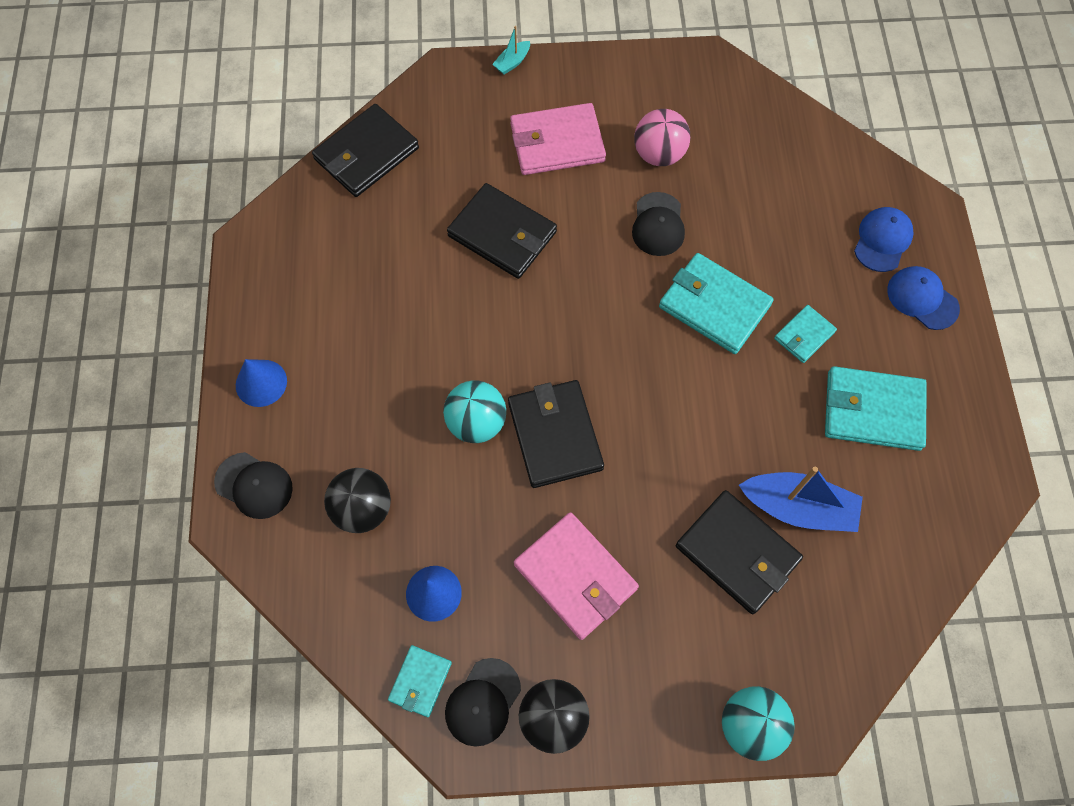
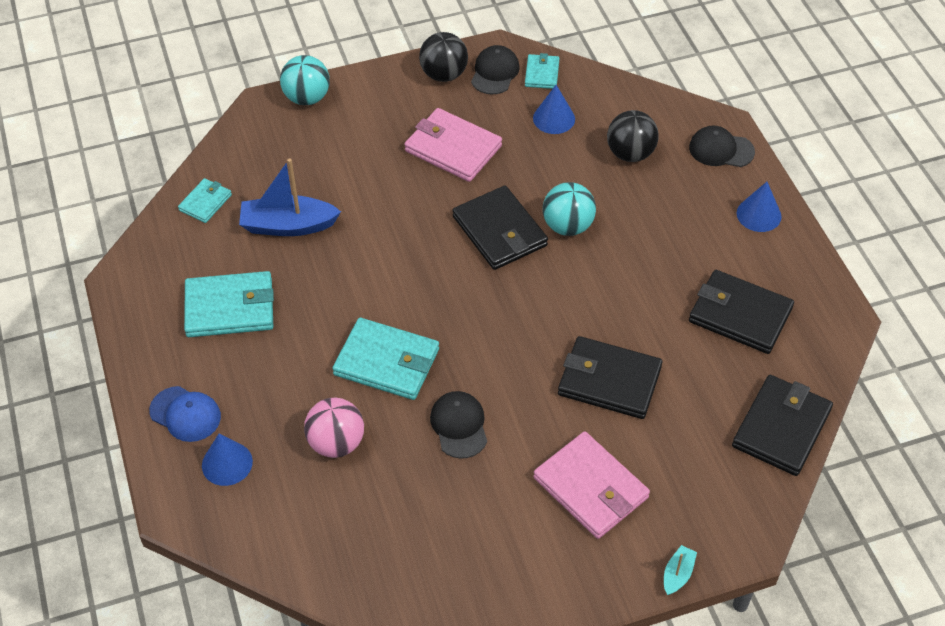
camera: 165 degrees right, 15 degrees down
pink wallet [510,103,606,175] -> pink wallet turned 75 degrees clockwise [533,431,650,539]
pink ball [634,109,690,166] -> pink ball moved to [304,398,364,458]
black wallet [676,490,803,614] -> black wallet moved to [689,270,794,354]
turquoise wallet [774,305,837,363] -> turquoise wallet moved to [178,178,232,223]
blue cap [854,207,914,272] -> blue cone [202,434,253,486]

